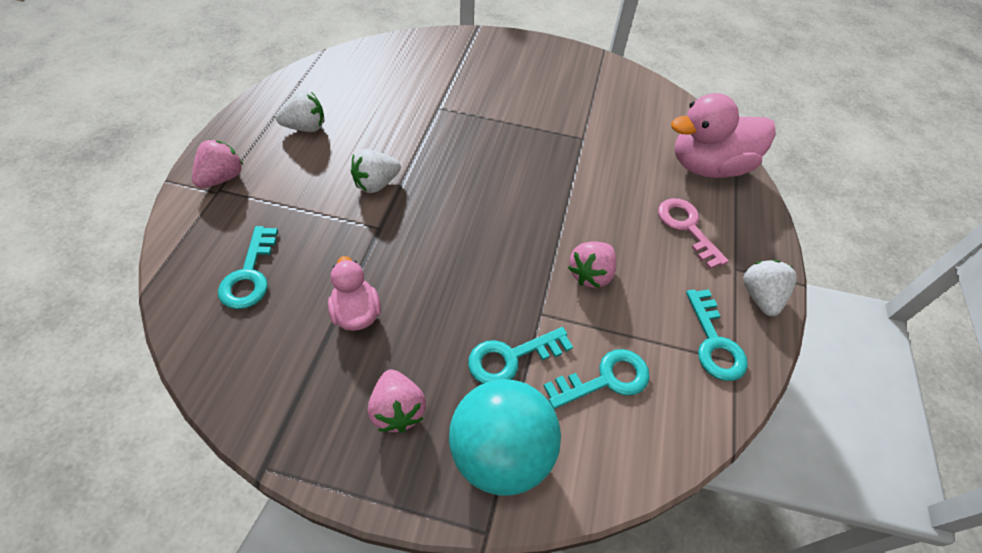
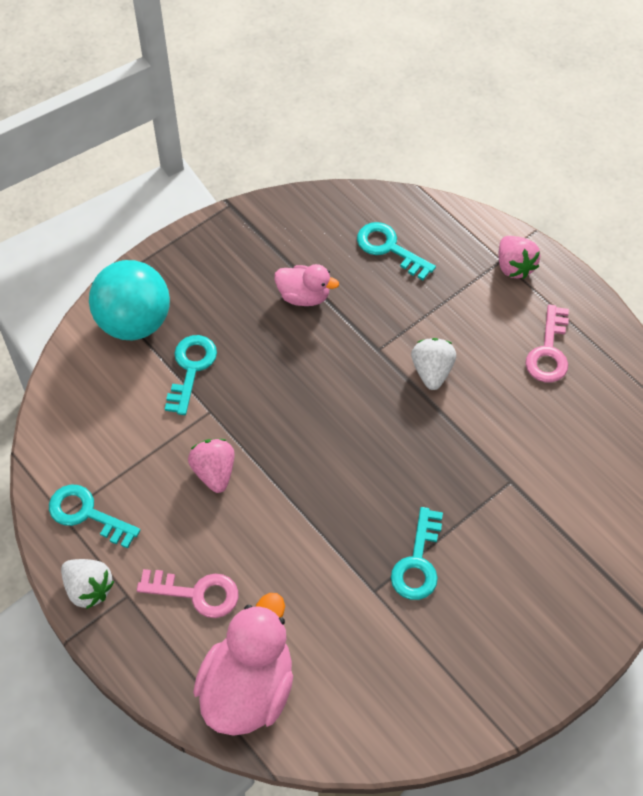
camera: 130 degrees right, 5 degrees up
white strawberry [276,91,324,132] -> pink key [526,305,569,382]
pink strawberry [368,370,426,433] -> none
turquoise key [544,349,650,409] -> turquoise key moved to [391,507,443,600]

